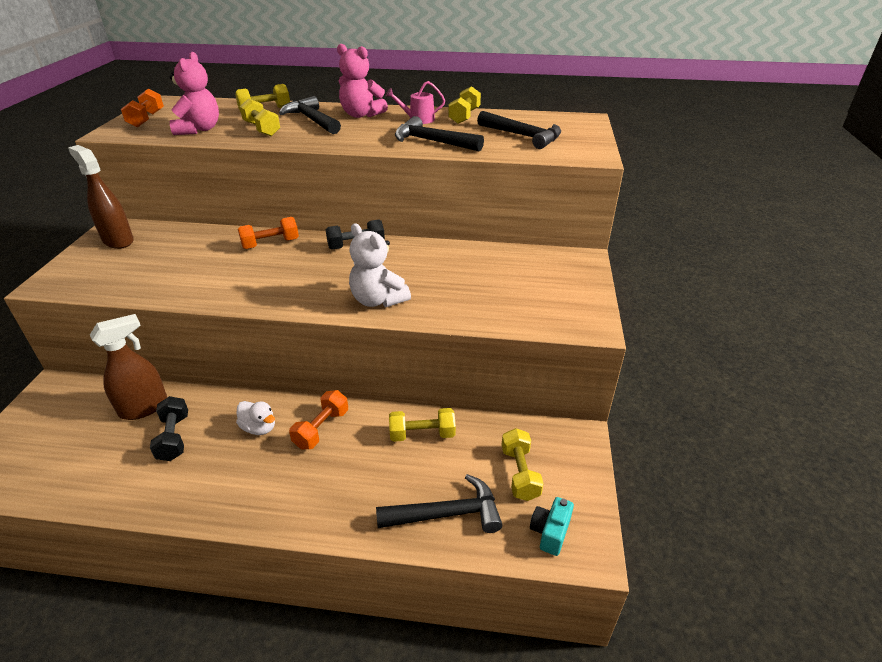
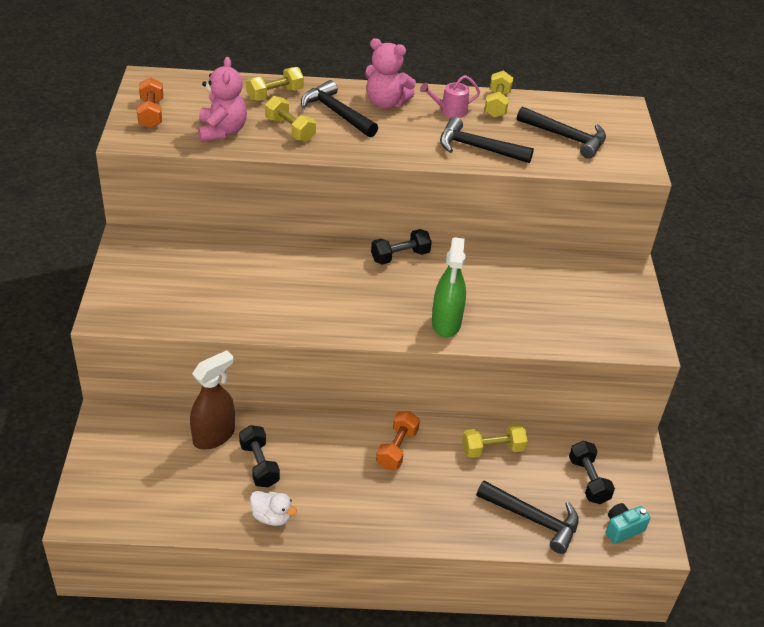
camera: 10 degrees left, 5 degrees up
brown spray bottle [68,145,134,249] -> none
white duck [236,401,275,435] -> white duck moved to [250,491,297,526]
orange dumbbell [238,217,299,249] -> none
white teddy bear [349,223,411,307] -> green spray bottle [432,237,466,337]
black hammer [376,474,502,533] -> black hammer turned 45 degrees clockwise [477,481,579,554]
yellow dumbbell [501,428,544,501] -> black dumbbell [569,441,615,504]
turquoise camera [530,497,574,556] -> turquoise camera turned 45 degrees clockwise [606,503,651,544]

